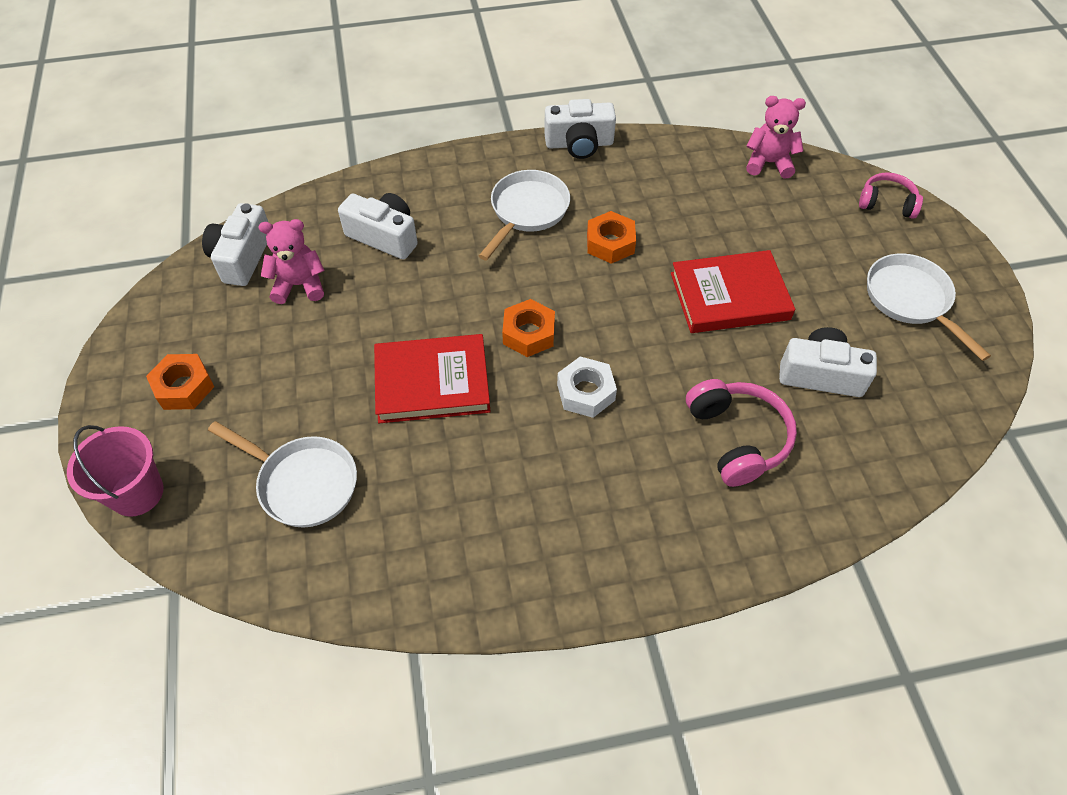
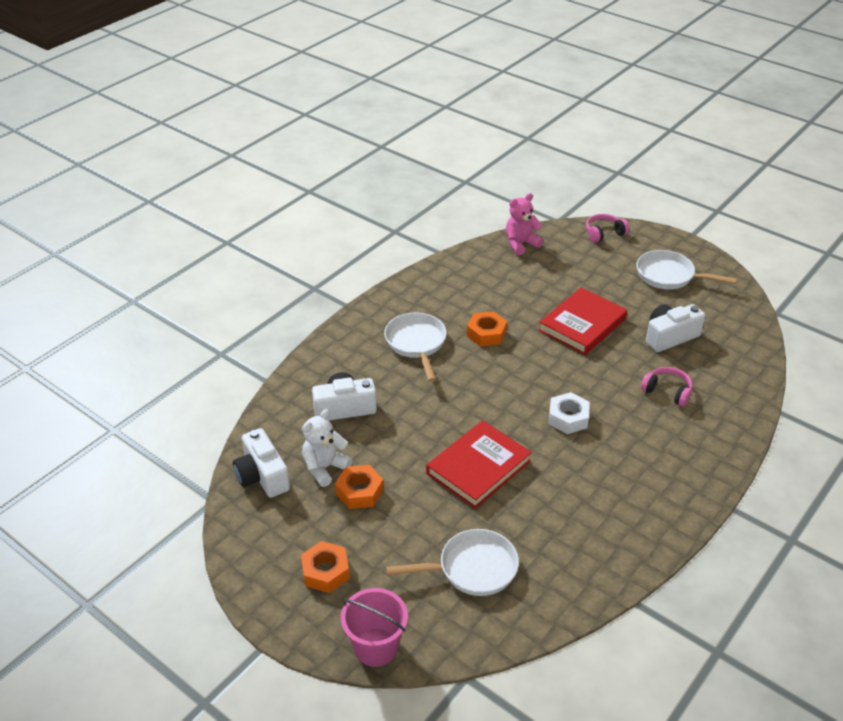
camera: 40 degrees left, 15 degrees down
pink teddy bear [259,219,324,304] -> white teddy bear [302,409,352,487]
orange nut [502,299,555,357] -> orange nut moved to [335,465,384,509]
white camera [544,99,616,159] -> none
pink headphones [686,379,797,487] -> pink headphones [641,367,693,407], size x0.65

